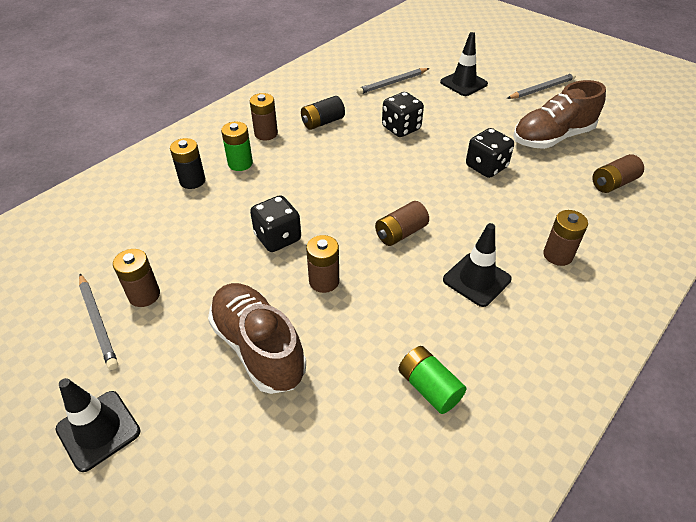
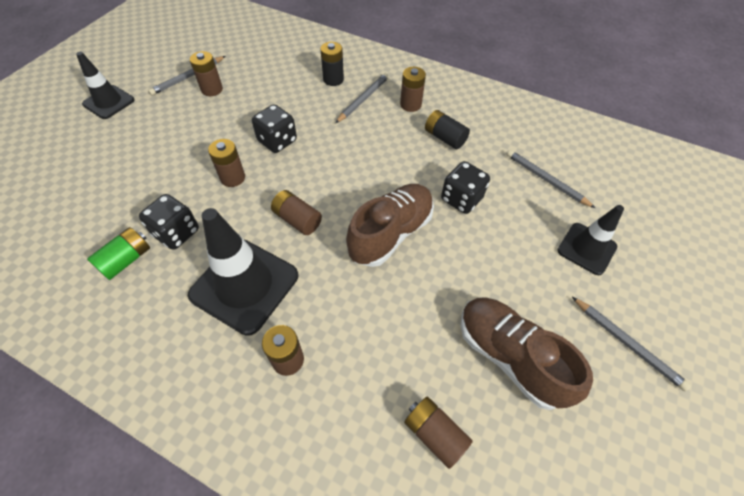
camera: 75 degrees right, 10 degrees up
brown shoe [208,283,306,394] -> brown shoe moved to [346,184,434,267]
green battery [221,121,253,171] -> grey pencil [336,73,389,123]
black traffic cone [443,223,512,307] -> black traffic cone [188,208,298,336], size x1.66
black dice [466,128,514,178] -> black dice moved to [139,194,199,250]

